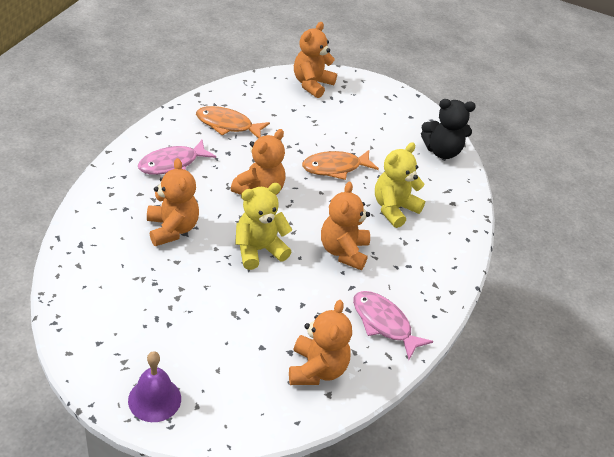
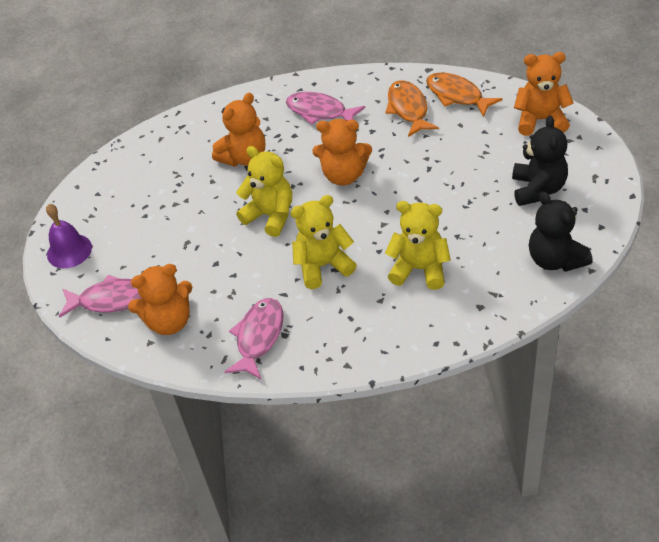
camera: 70 degrees right, 5 degrees up
orange fish [302,150,379,180] -> orange fish moved to [426,72,502,117]
orange teddy bear [321,182,370,270] -> yellow teddy bear [290,195,357,289]
none -> pink fish [59,275,141,318]
none -> black teddy bear [512,115,568,206]

